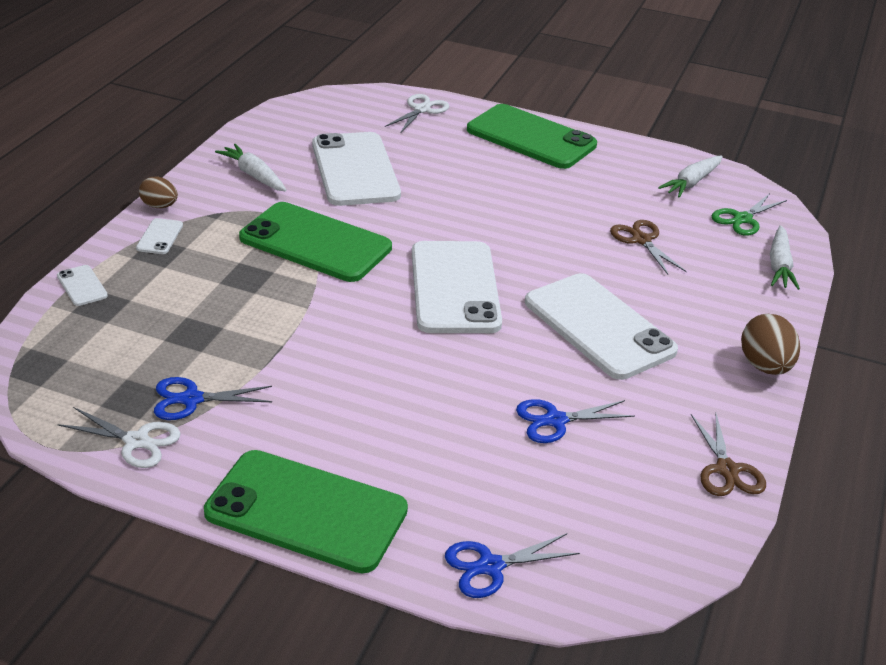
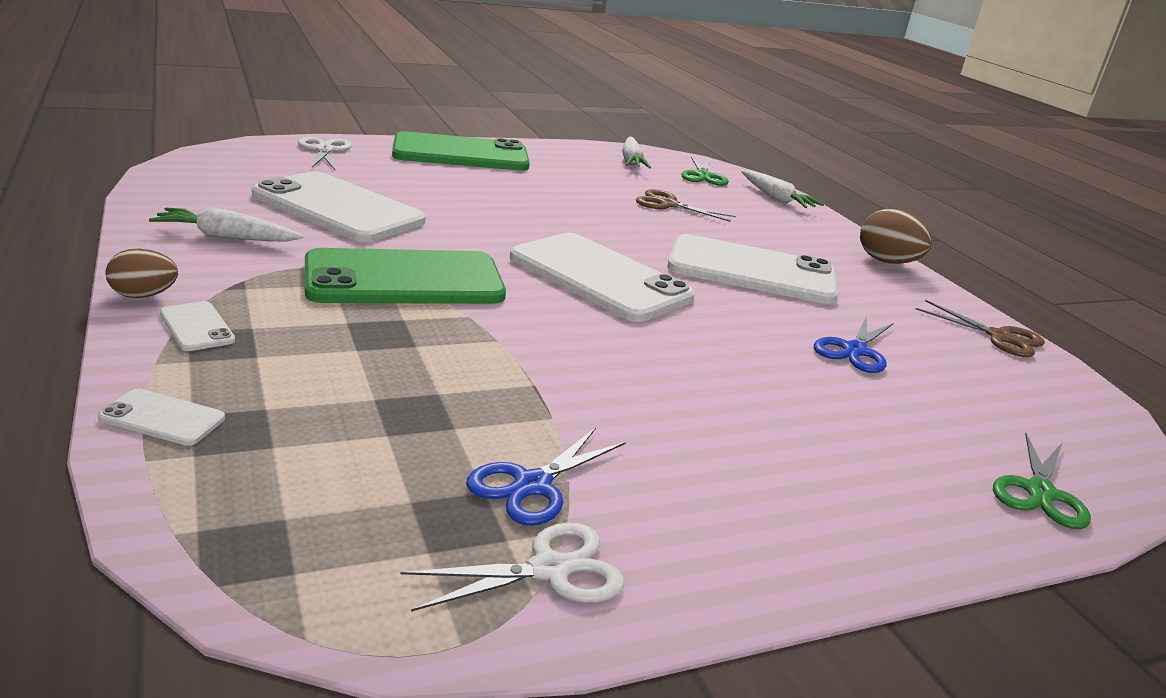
camera: 45 degrees left, 10 degrees down
green phone [204,450,408,573] -> none
blue scissors [445,533,580,598] -> green scissors [993,433,1091,529]

